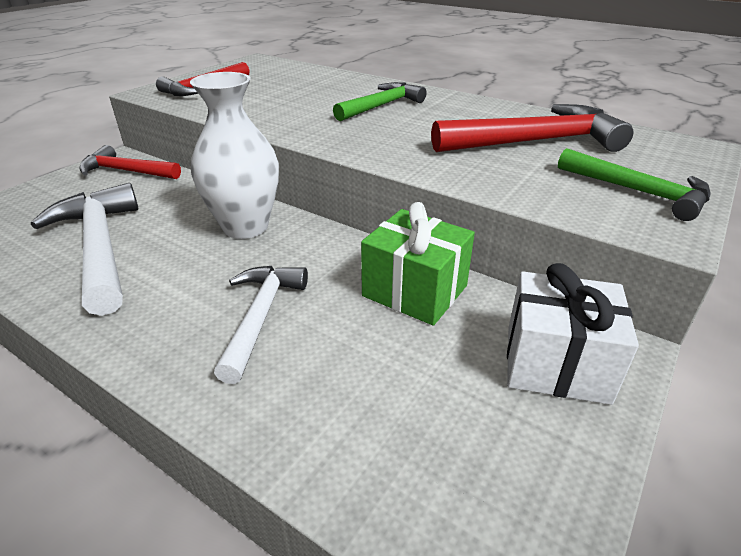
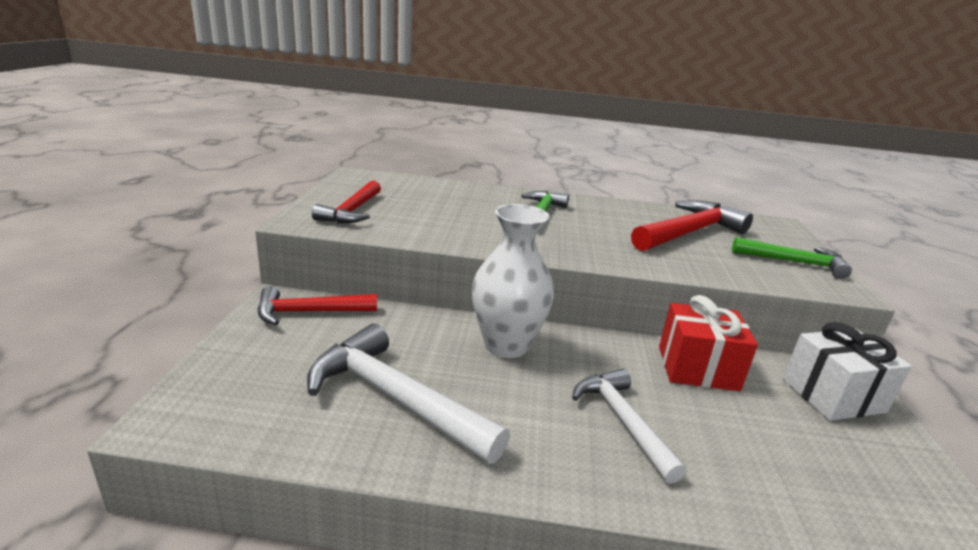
camera: 30 degrees left, 10 degrees down
green gift [361,202,475,326] -> red gift [659,295,758,391]

